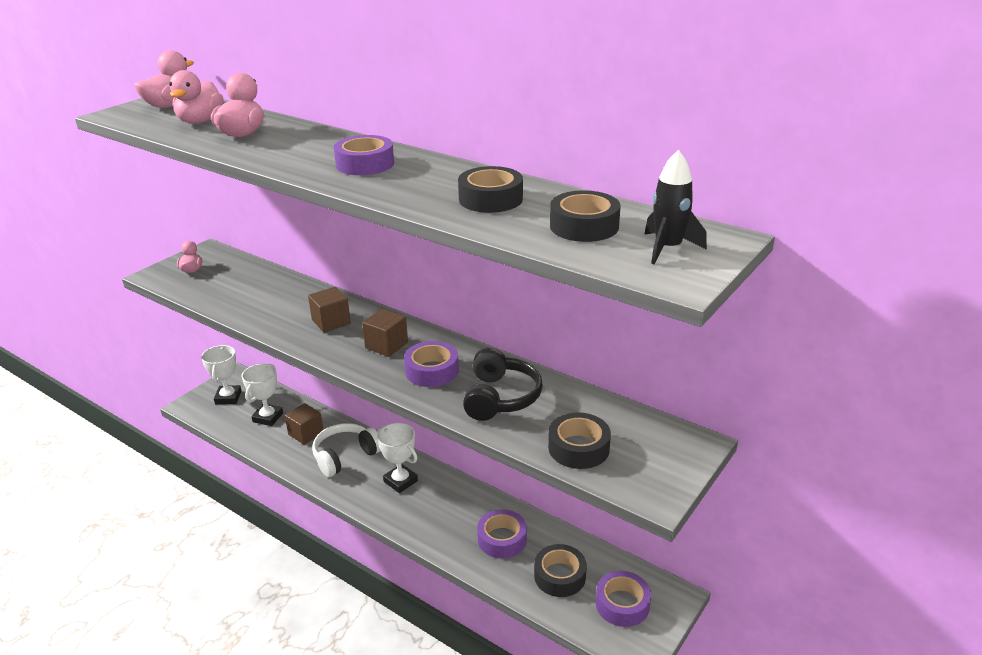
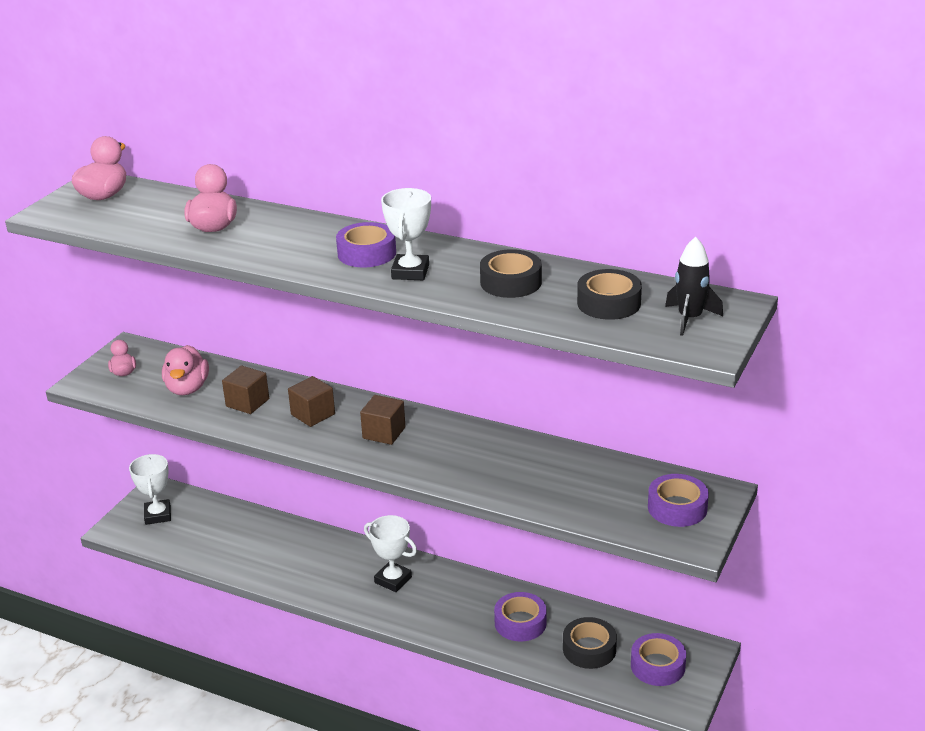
camera: 10 degrees left, 0 degrees up
pink duck [169,70,224,124] -> pink duck moved to [162,345,209,395]
white trophy [242,364,283,426] -> white trophy moved to [381,188,431,280]
brown cube [285,403,324,445] -> brown cube moved to [222,365,269,414]
white headphones [312,423,381,477] -> none
purple tape [404,341,459,387] -> purple tape moved to [648,474,709,527]
black headphones [463,348,543,421] -> none
black tape [548,412,611,469] -> none

